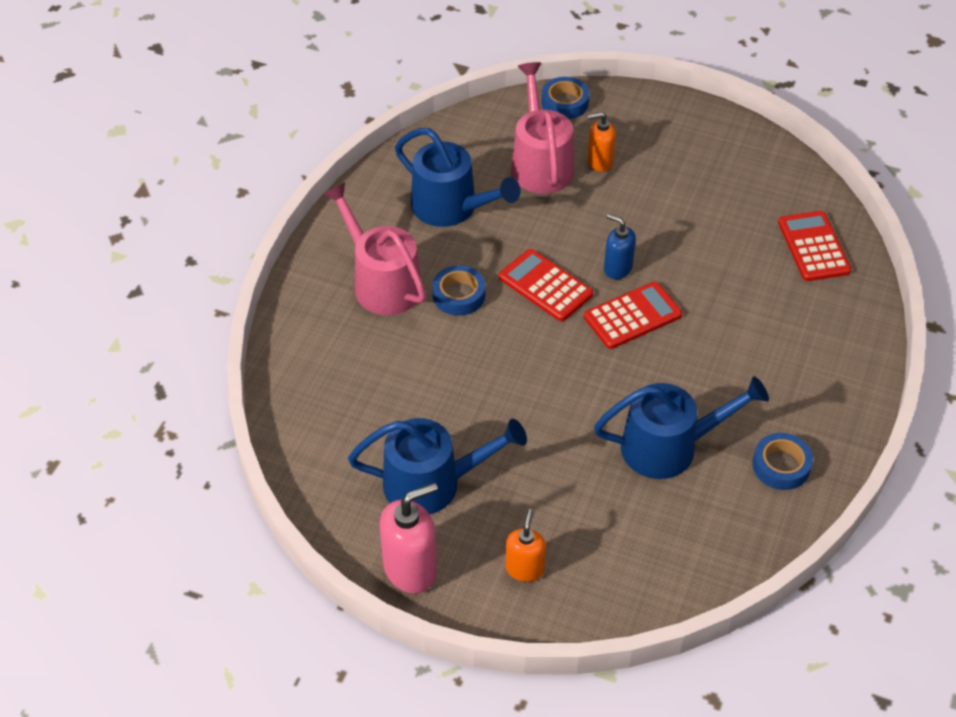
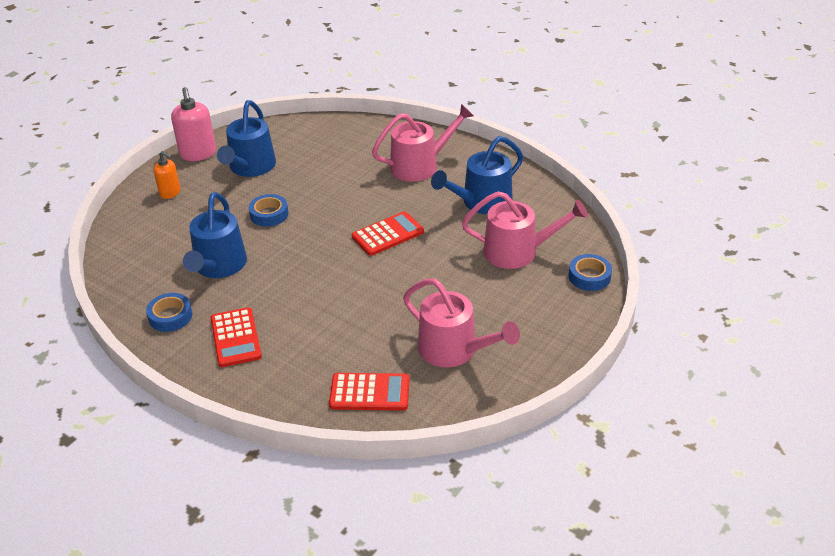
camera: 105 degrees right, 10 degrees down
blue tape [432,265,485,316] -> blue tape moved to [249,194,288,227]
red calculator [584,282,682,349] -> red calculator moved to [210,307,262,367]
orange soap dispenser [587,112,616,172] -> none
blue soap dispenser [604,214,636,279] -> none
none -> pink watering can [403,278,520,368]

